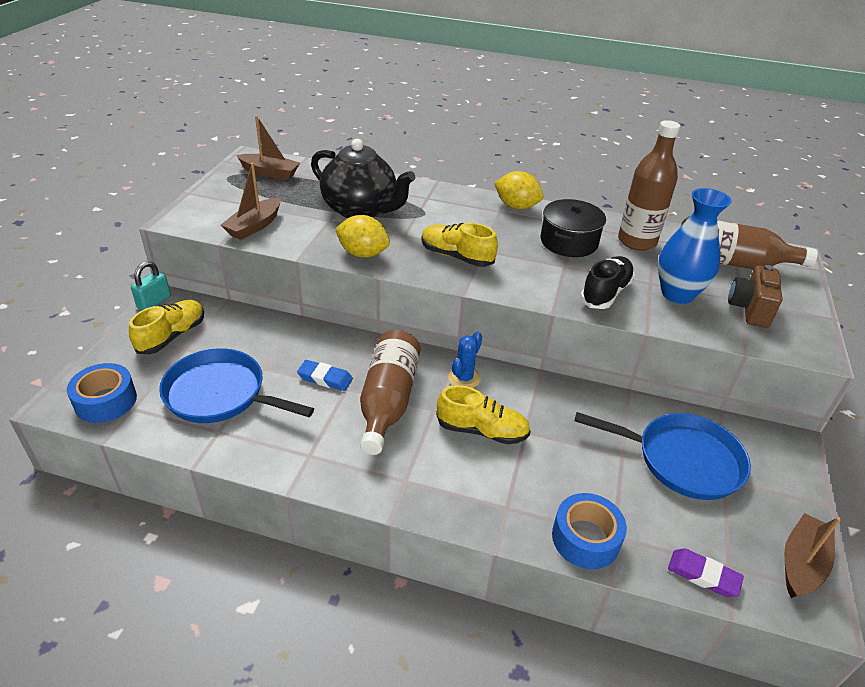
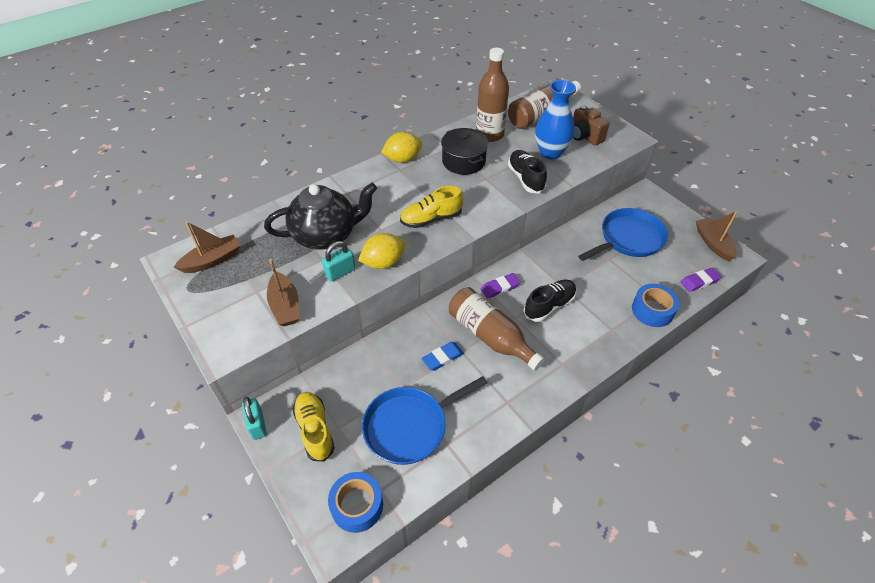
camera: 50 degrees left, 10 degrees up
yellow shoe [436,385,531,444] -> black shoe [524,279,576,322]
blue cactus [448,331,482,388] -> purple eraser [481,273,520,299]
none -> turquoise padlock [322,241,356,282]

